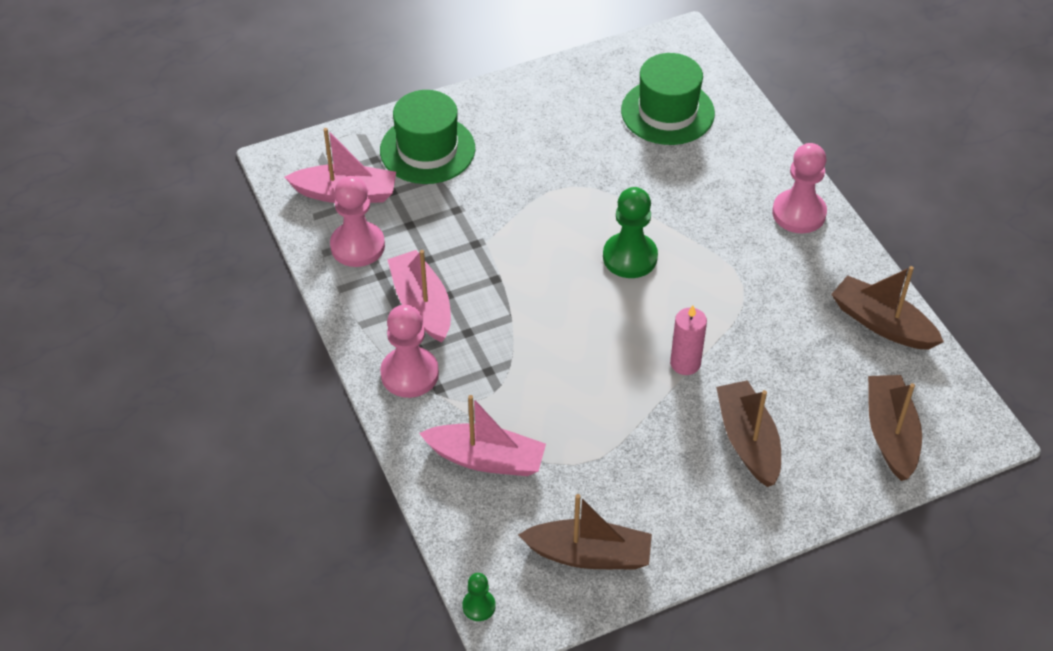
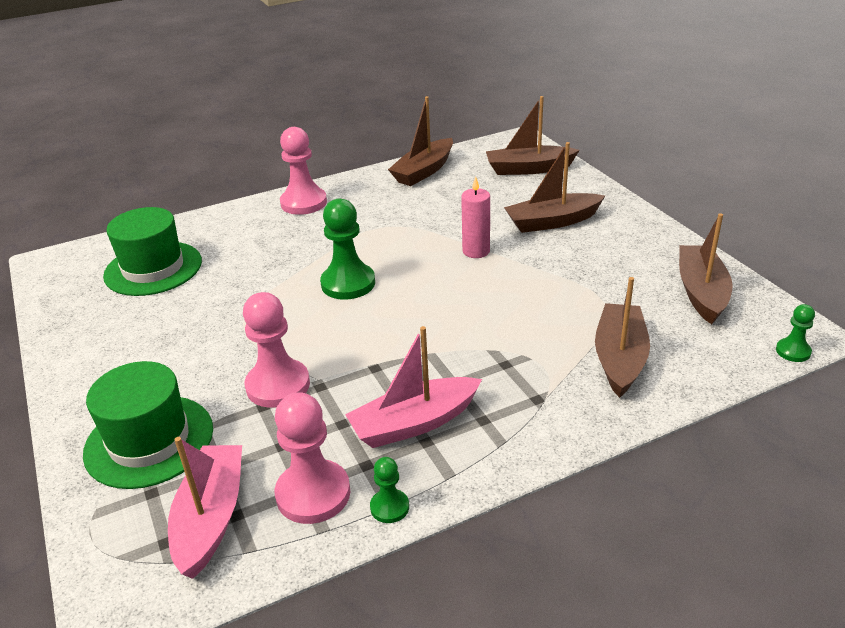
camera: 90 degrees left, 15 degrees down
pink pawn [380,304,439,398] -> pink pawn moved to [243,292,310,408]
pink boat [419,395,546,476] -> brown boat [595,277,650,398]
none -> green pawn [370,457,409,523]

